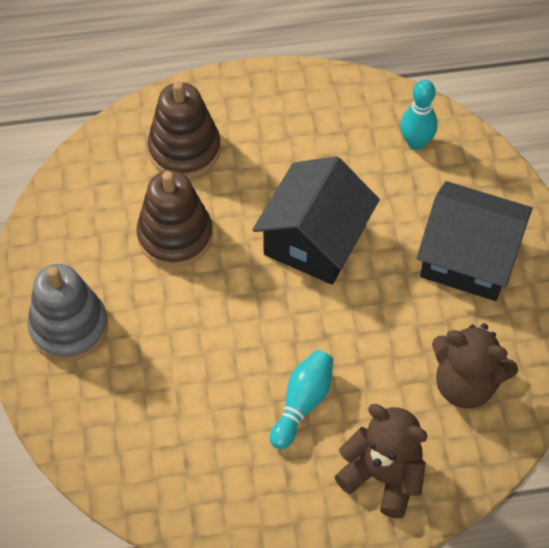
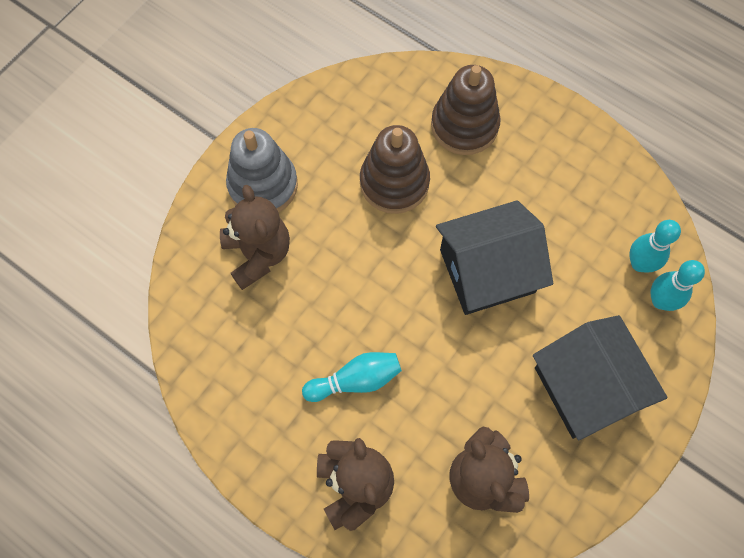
camera: 45 degrees right, 10 degrees up
none -> brown teddy bear [220,185,290,290]
none -> turquoise bowling pin [651,260,705,311]

